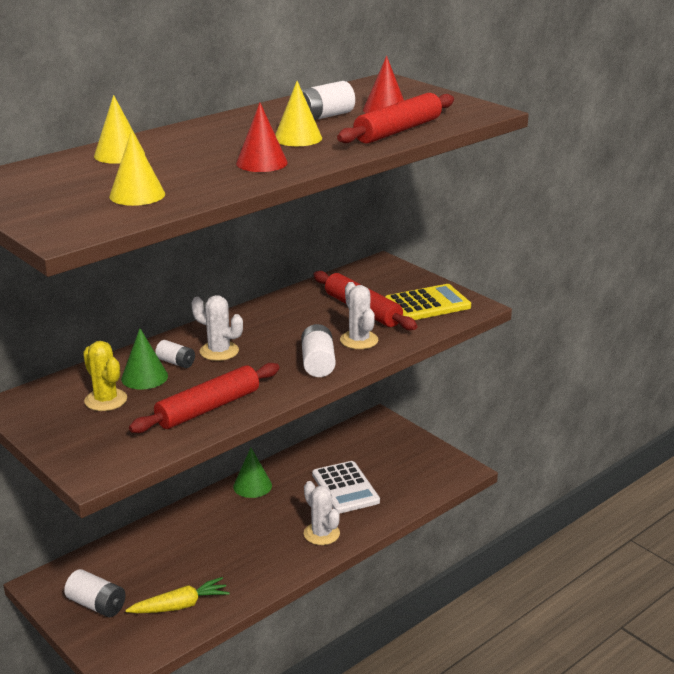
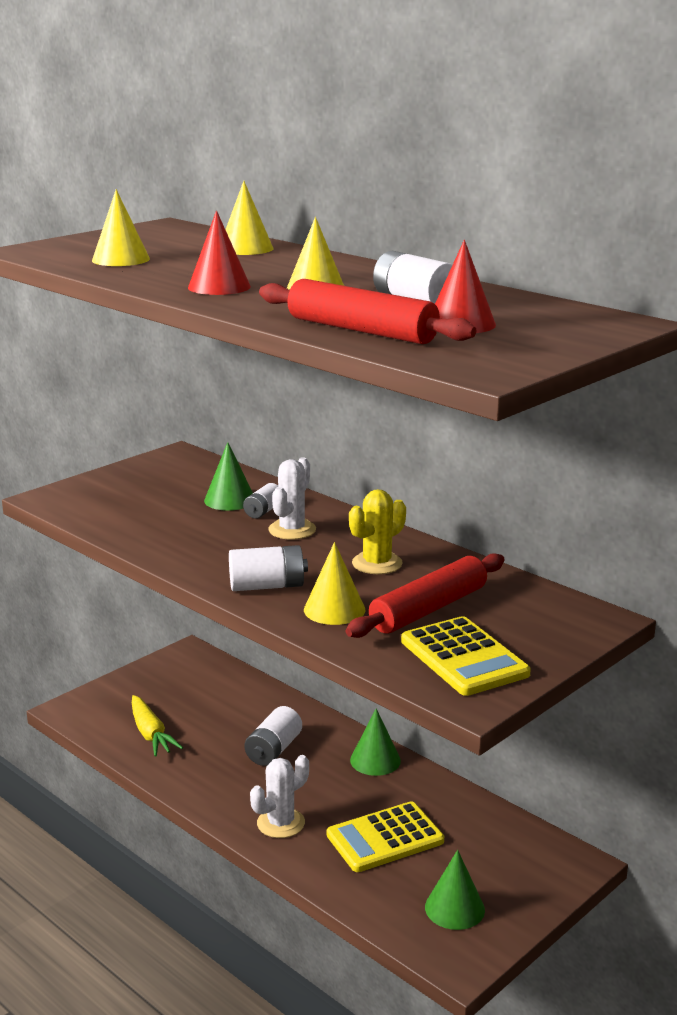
camera: 85 degrees right, 5 degrees down
white battery [64,569,126,617] -> white battery moved to [244,706,302,766]
yellow cactus [83,341,127,411] -> yellow cactus moved to [349,489,406,574]
red rolling pin [129,363,280,433] -> none
white calculator [312,461,380,514] -> yellow calculator [327,801,444,872]
white cactus [340,282,378,349] -> yellow cone [304,542,365,625]
none -> green cone [425,850,485,930]

